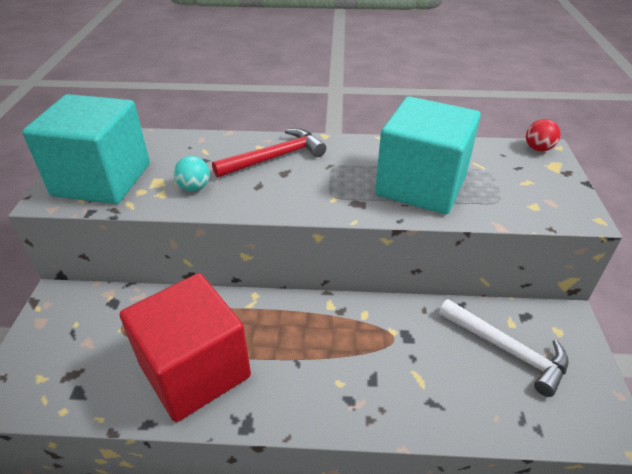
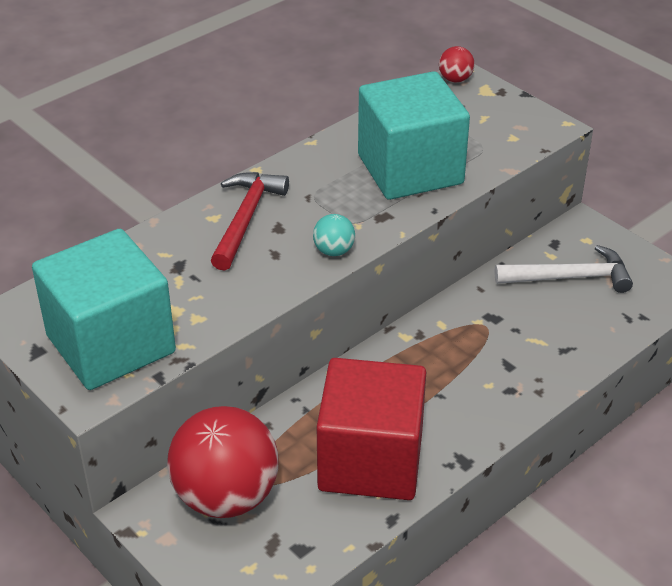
camera: 45 degrees left, 0 degrees up
turquoise ball [173,156,210,191] -> turquoise ball moved to [313,214,355,256]
none -> red ball [167,406,278,518]

